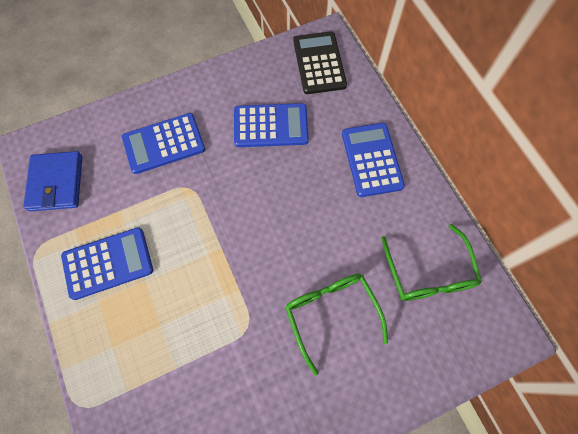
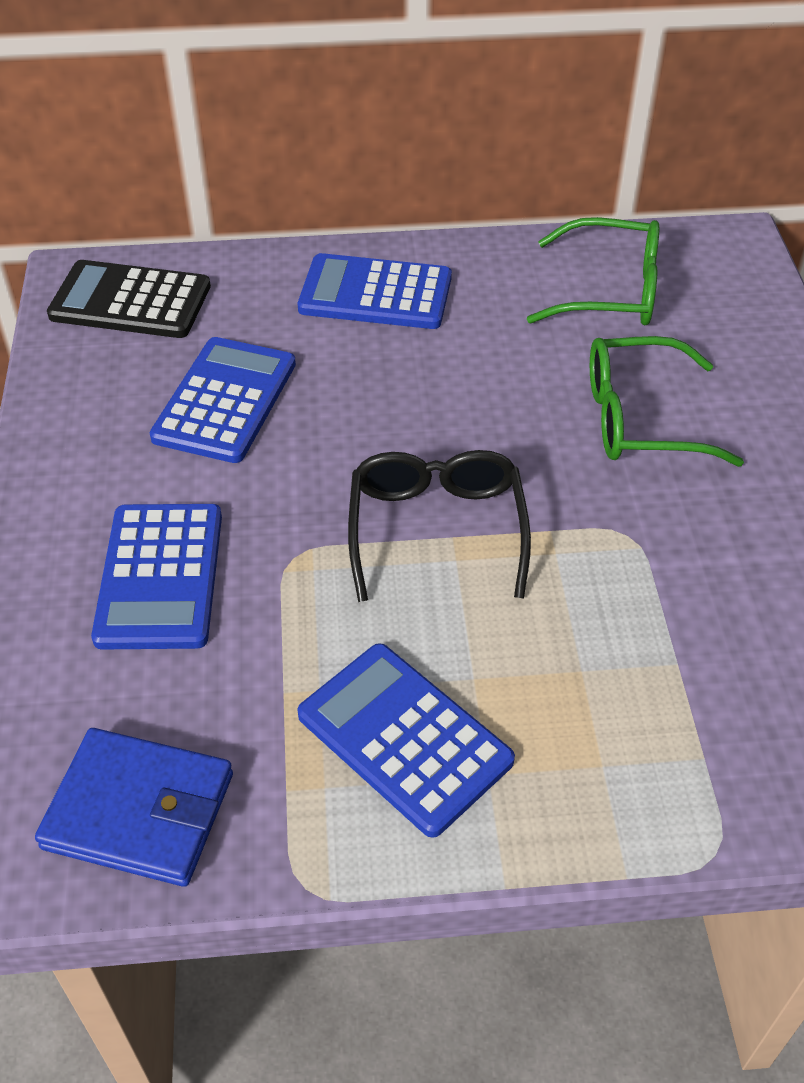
camera: 70 degrees left, 20 degrees down
blue calculator [61,227,153,300] -> blue calculator turned 45 degrees counterclockwise [297,643,515,838]
none -> black glasses [348,450,531,602]

